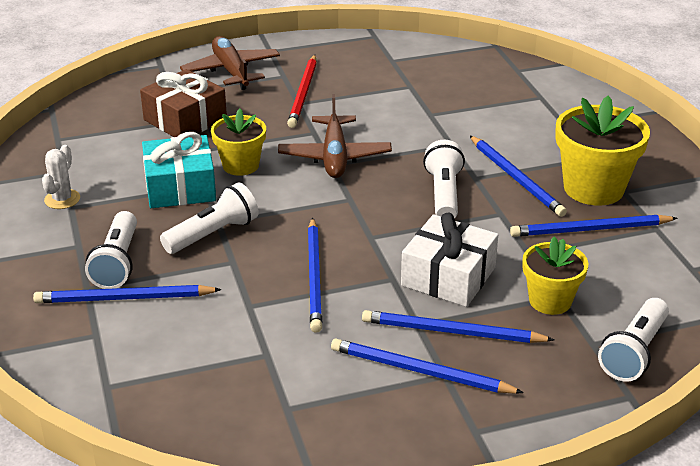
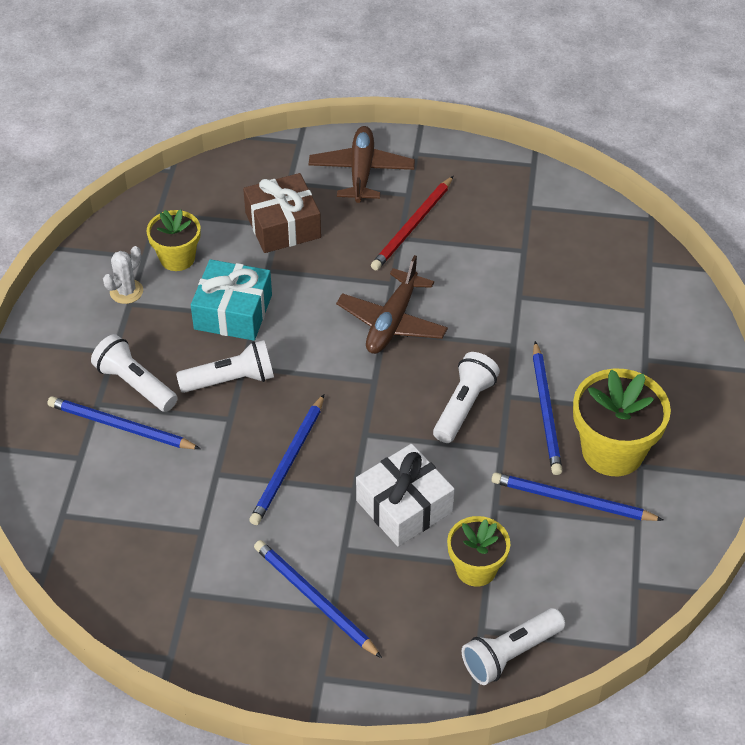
camera: 25 degrees right, 15 degrees up
white flashlight [85,211,137,289] -> white flashlight turned 105 degrees clockwise [91,334,178,412]
yellow flower pot [211,109,266,176] -> yellow flower pot moved to [146,209,200,271]
blue pencil [362,310,554,343] -> none

